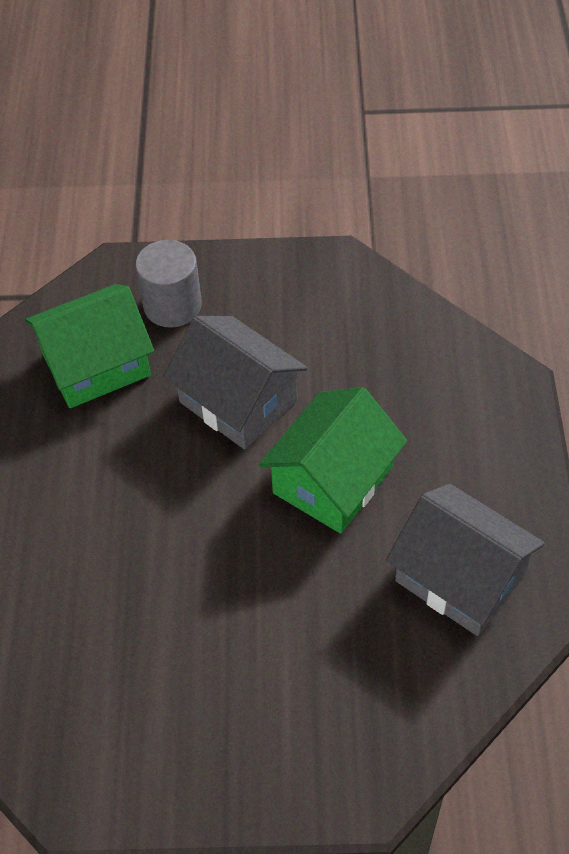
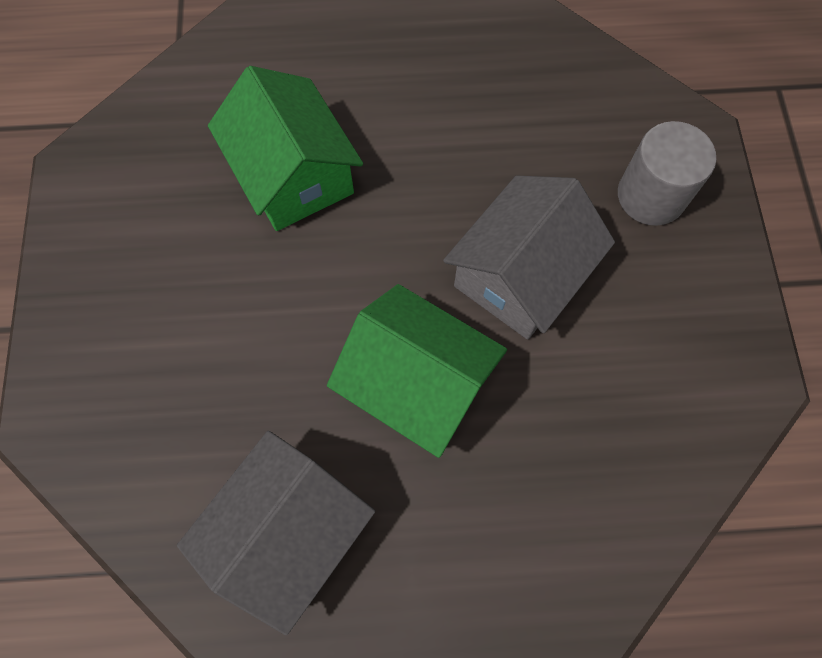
camera: 85 degrees right, 15 degrees up
green house [25,284,154,408] -> green house moved to [208,66,363,231]

